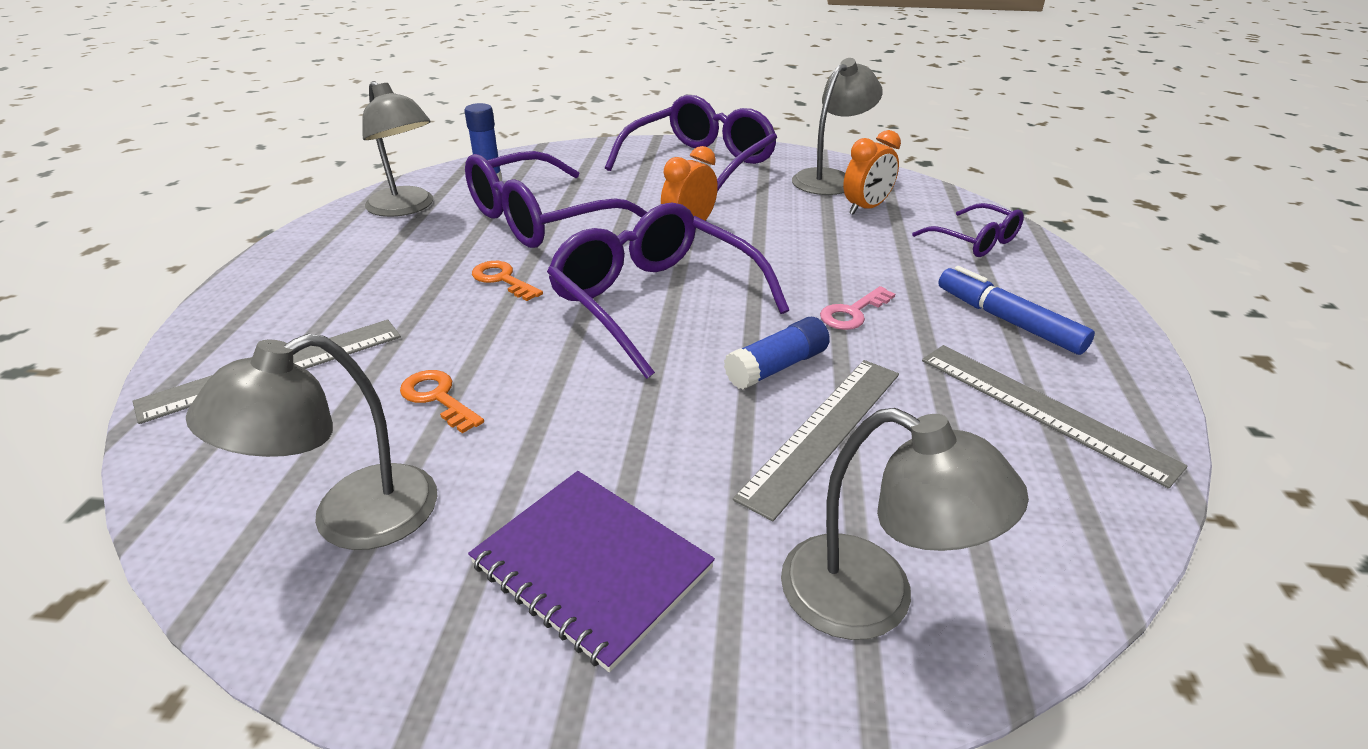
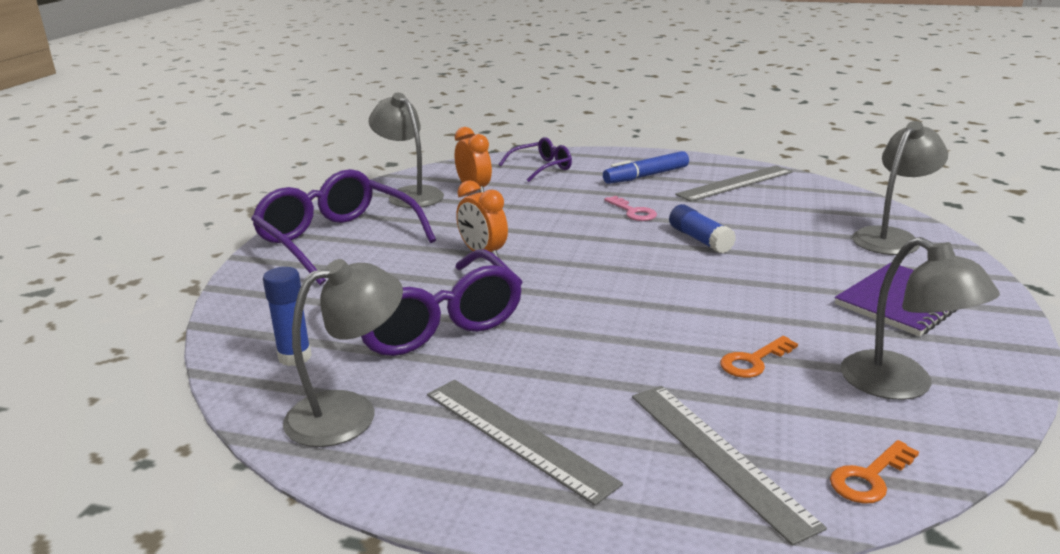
camera: 80 degrees left, 10 degrees down
orange key [472,261,543,301] -> orange key moved to [830,440,919,504]
purple glasses [547,202,789,379] -> none
grey ruler [733,360,899,521] -> grey ruler moved to [427,380,623,506]

